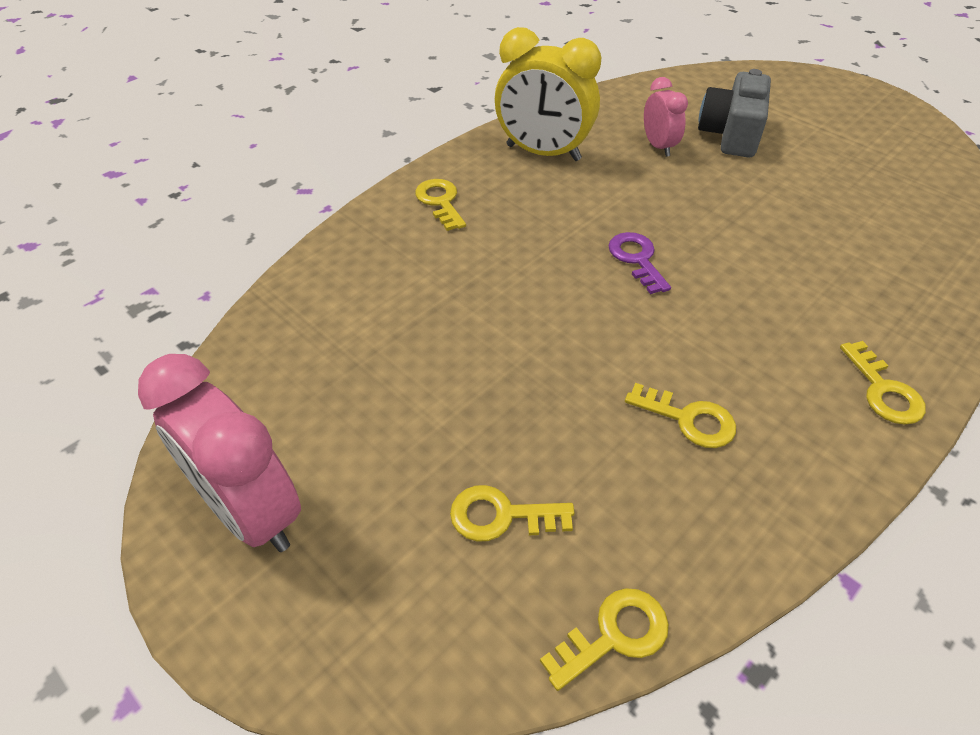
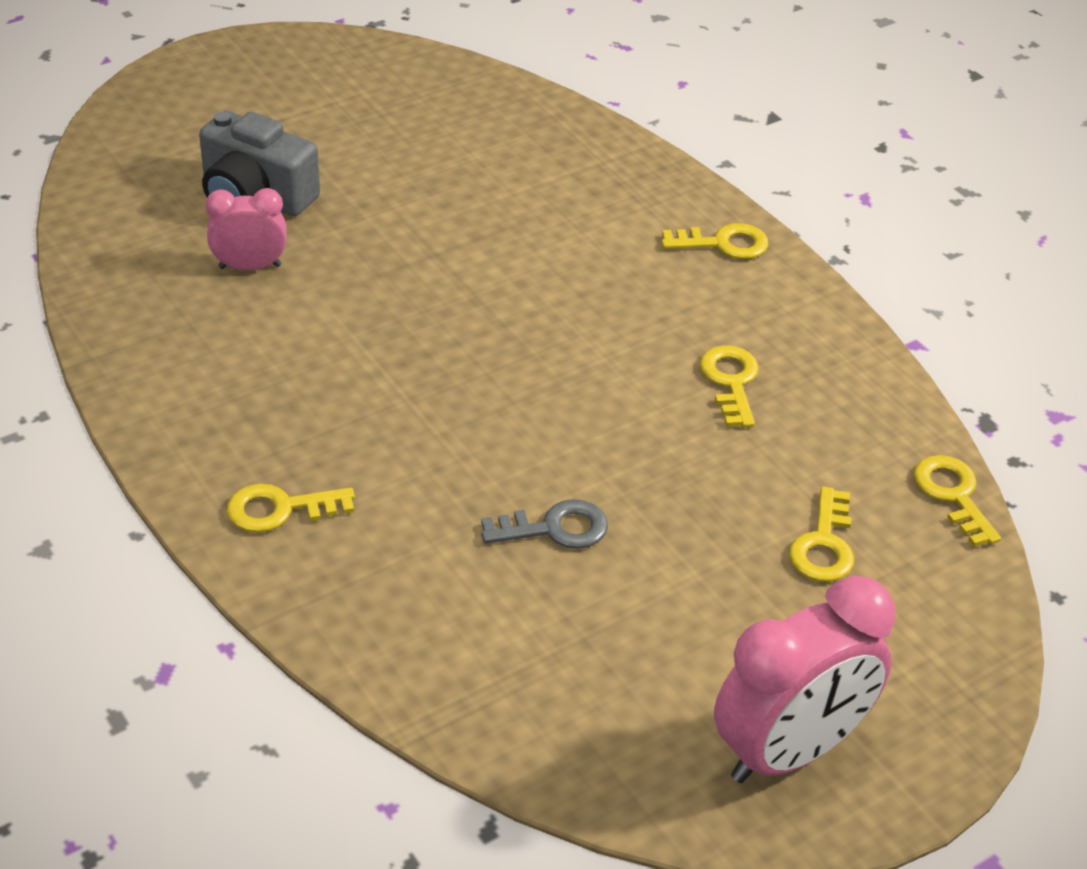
camera: 80 degrees left, 5 degrees down
yellow clock [495,27,601,161] -> none
purple key [608,232,671,294] -> none
yellow key [625,383,736,448] -> yellow key turned 45 degrees counterclockwise [699,345,759,428]
none -> grey key [481,499,608,549]

